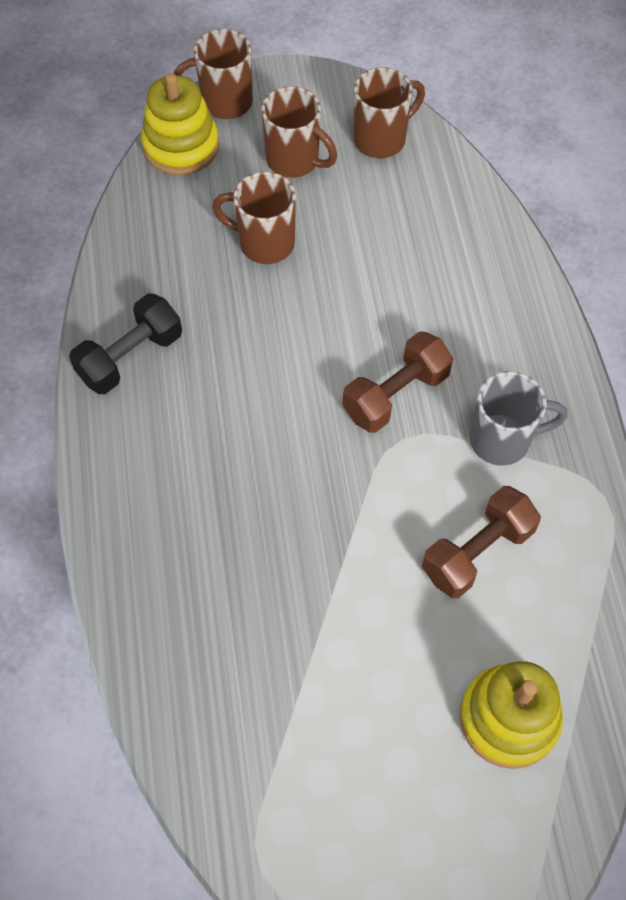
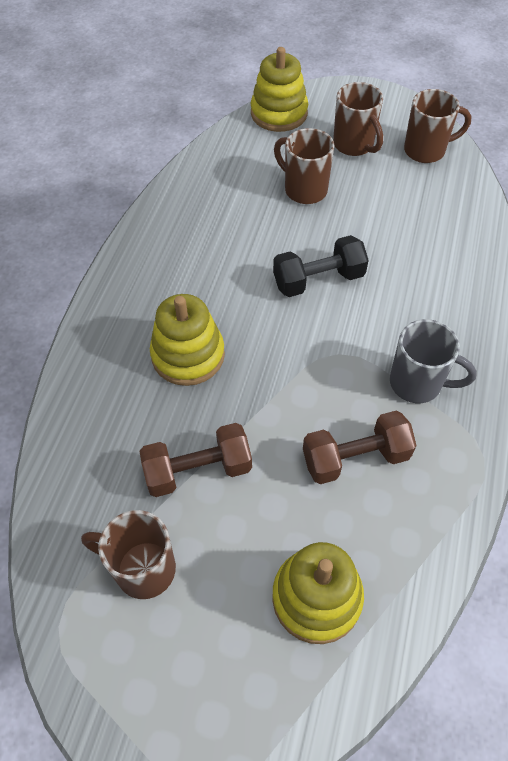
camera: 25 degrees right, 5 degrees down
black dumbbell [69,294,182,394] -> black dumbbell moved to [273,235,369,297]
brown mug [174,29,253,119] -> brown mug moved to [81,510,176,599]
brown dumbbell [342,331,453,433] -> brown dumbbell moved to [139,423,252,497]
none -> yellow stacking toy [150,294,225,386]

